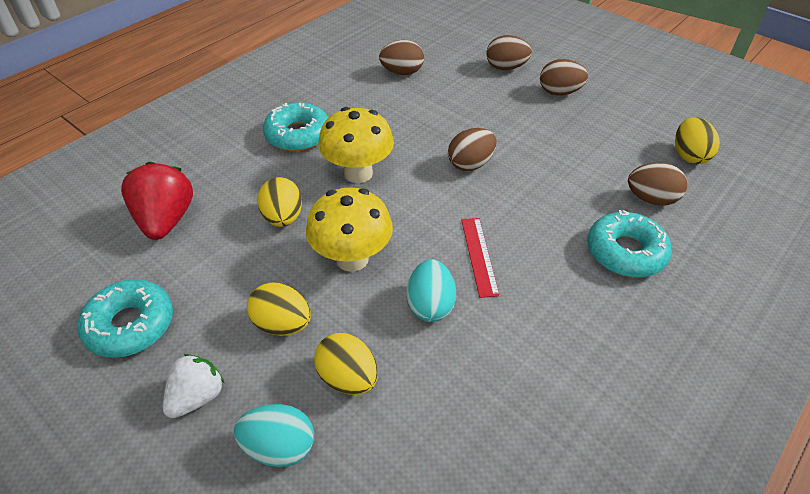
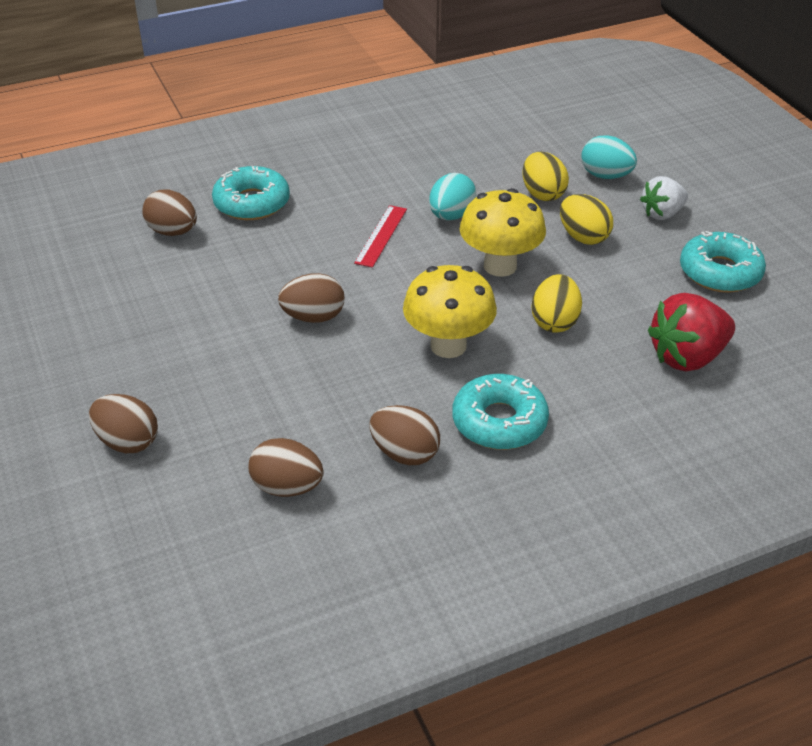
camera: 155 degrees left, 5 degrees down
red strawberry [121,162,193,240] -> red strawberry turned 45 degrees clockwise [648,293,735,372]
brown egg [540,59,588,96] -> brown egg moved to [370,405,440,465]
yellow egg [675,117,720,164] -> none

